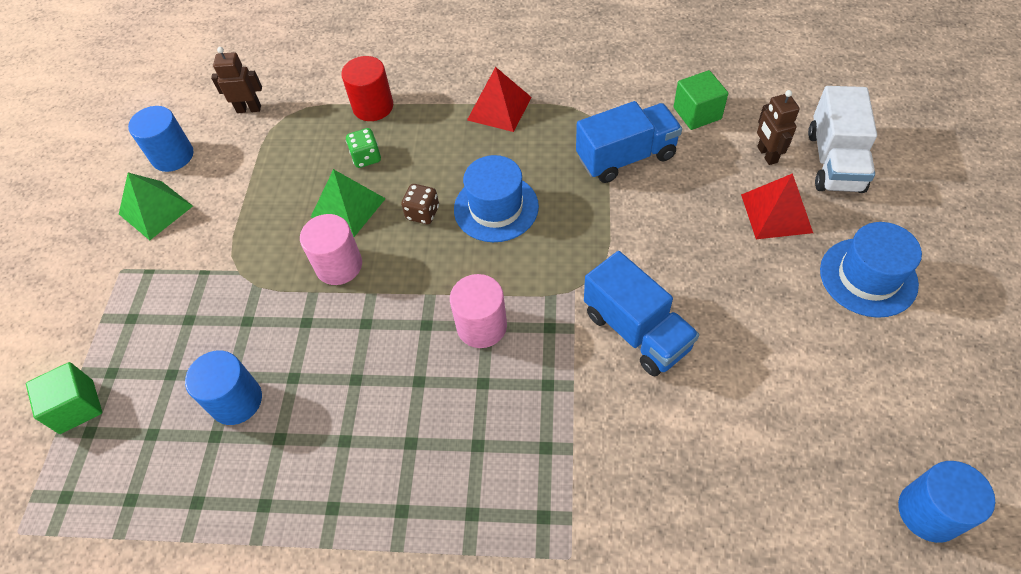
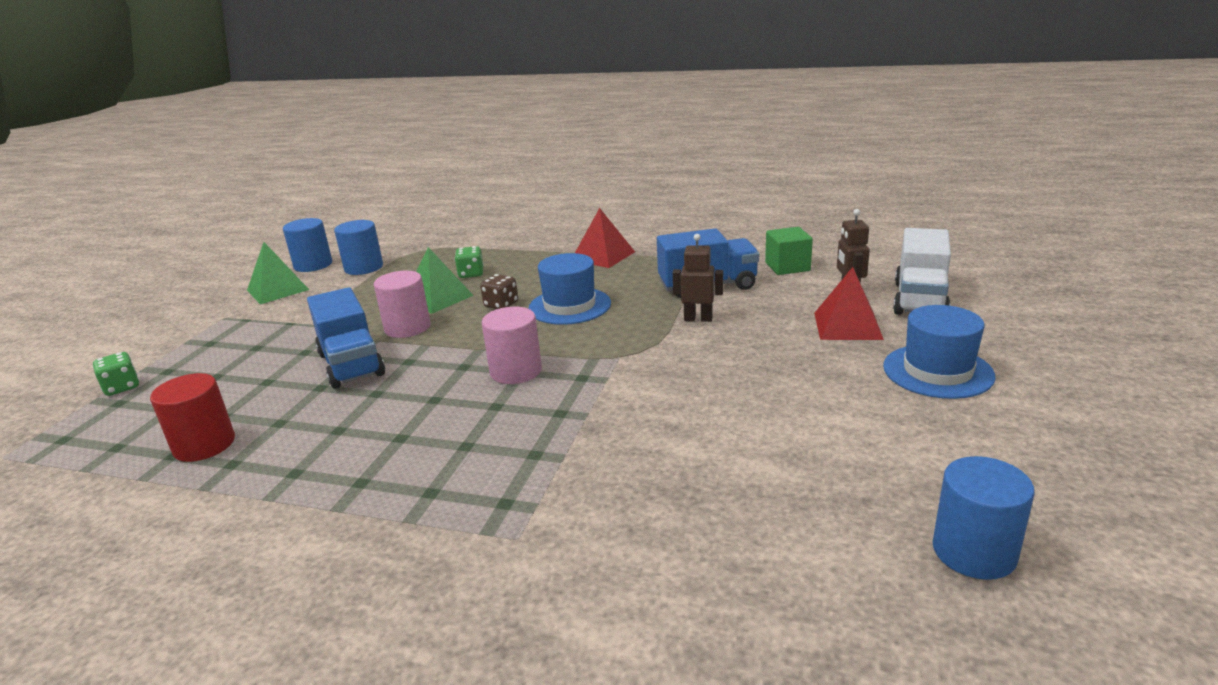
camera: 10 degrees right, 30 degrees down
green cube [26,362,102,434] -> green dice [93,352,139,396]
blue cylinder [185,351,262,425] -> blue cylinder moved to [334,220,383,275]
brown robot [211,47,262,113] -> brown robot moved to [673,234,723,322]
red cylinder [341,56,393,121] -> red cylinder moved to [150,373,235,462]
blue truck [584,251,699,376] -> blue truck moved to [307,287,385,389]

